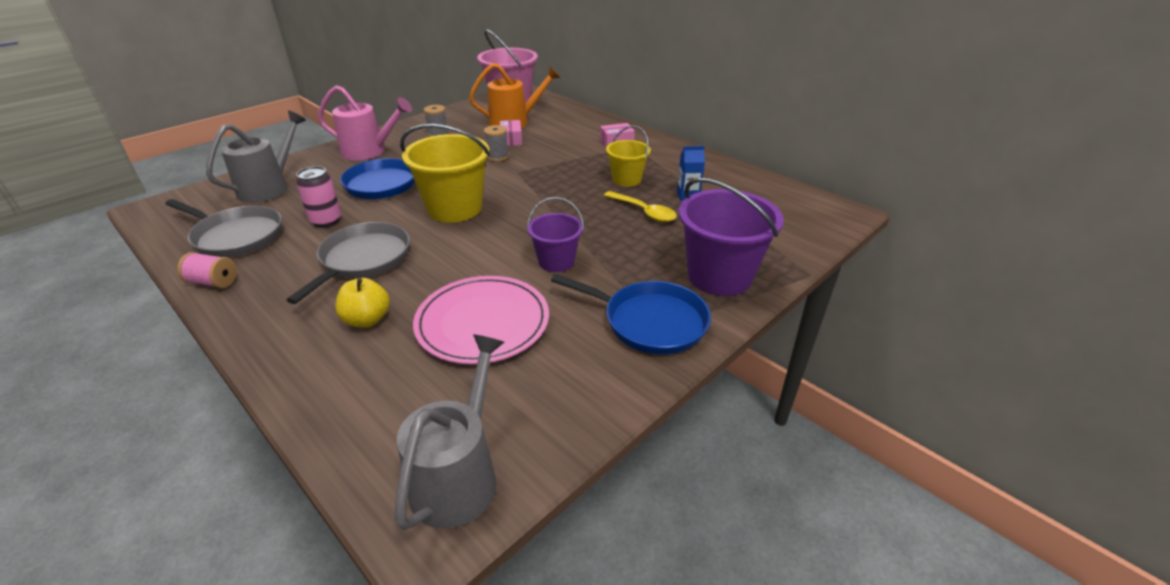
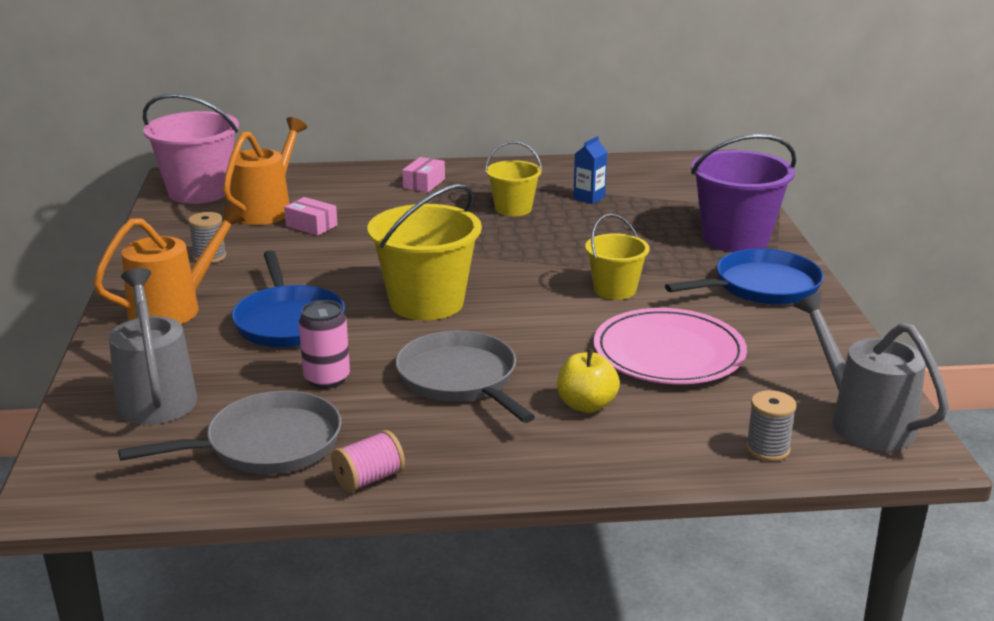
camera: 50 degrees left, 10 degrees down
pink watering can [318,85,412,160] -> orange watering can [93,205,245,324]
grey spool [484,125,509,162] -> grey spool moved to [746,390,797,461]
purple bucket [527,197,584,272] -> yellow bucket [585,214,649,300]
yellow spoon [604,191,677,222] -> none

